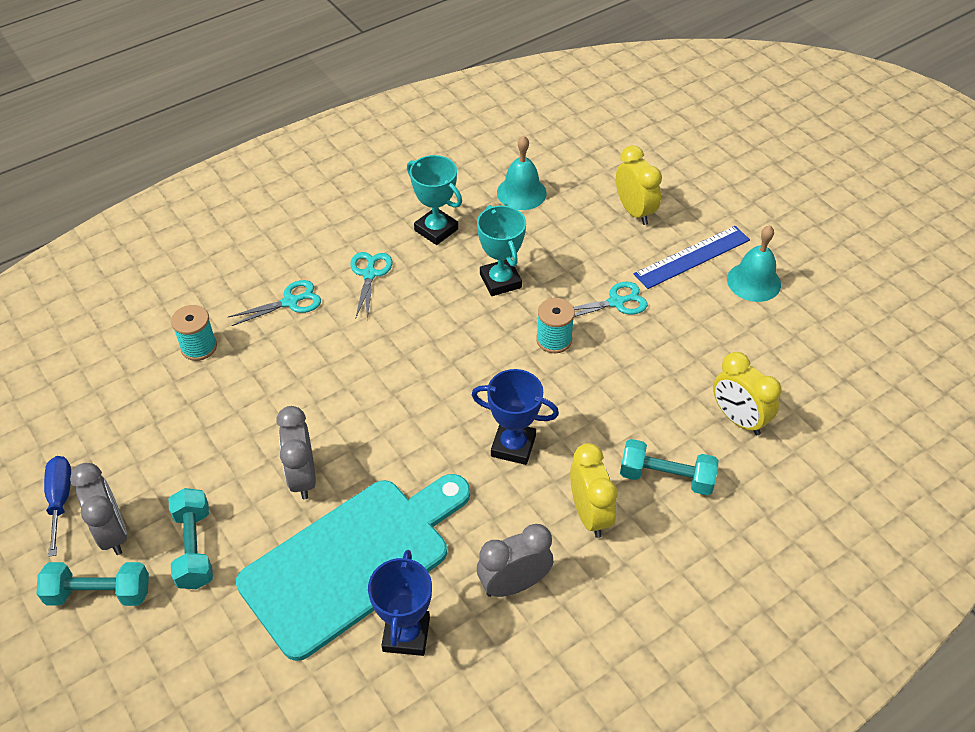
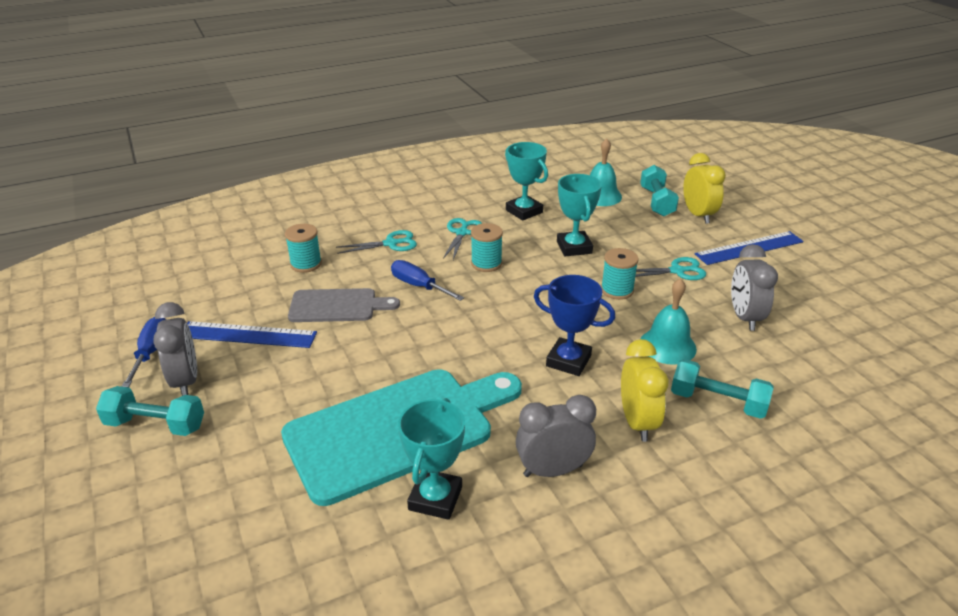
camera: 10 degrees right, 15 degrees down
turquoise dumbbell [169,488,213,589] -> turquoise dumbbell moved to [640,165,679,217]
grey clock [276,406,316,500] -> grey clock moved to [731,244,778,331]
blue trophy [368,550,432,656] -> turquoise trophy [398,398,465,520]
yellow clock [713,352,782,435] -> none
turquoise bell [727,225,781,302] -> turquoise bell moved to [640,278,697,365]
none -> blue ruler [187,321,317,348]
none -> grey cutting board [288,288,400,322]
none -> blue screwdriver [391,260,464,301]
none -> turquoise spool [471,223,503,272]

